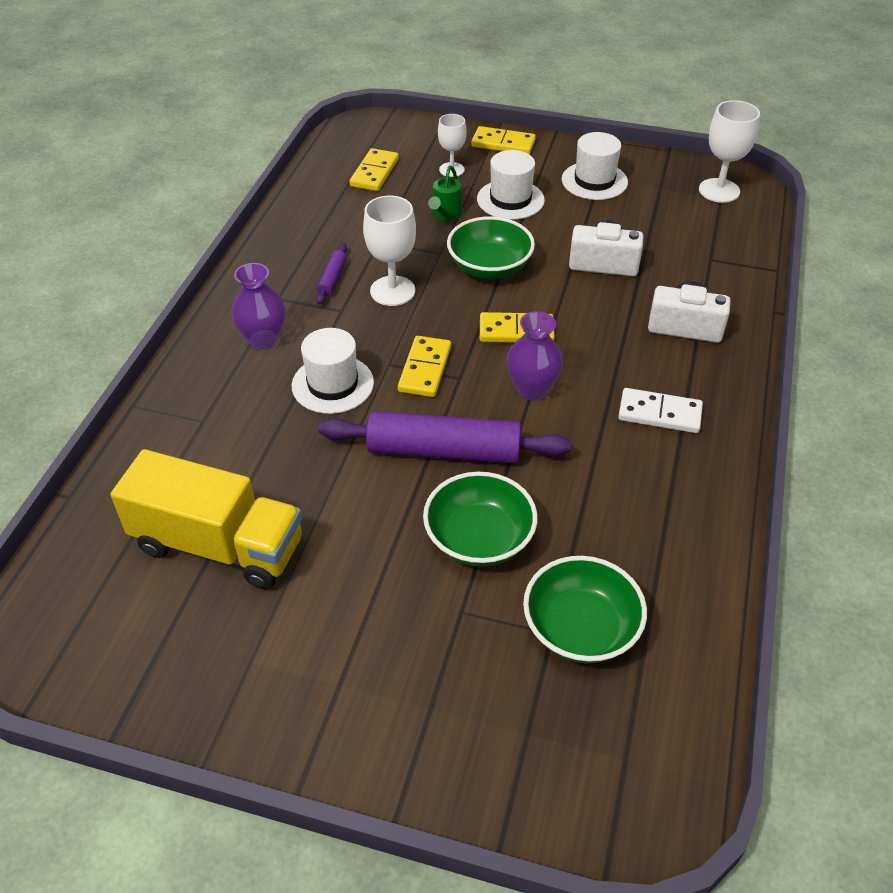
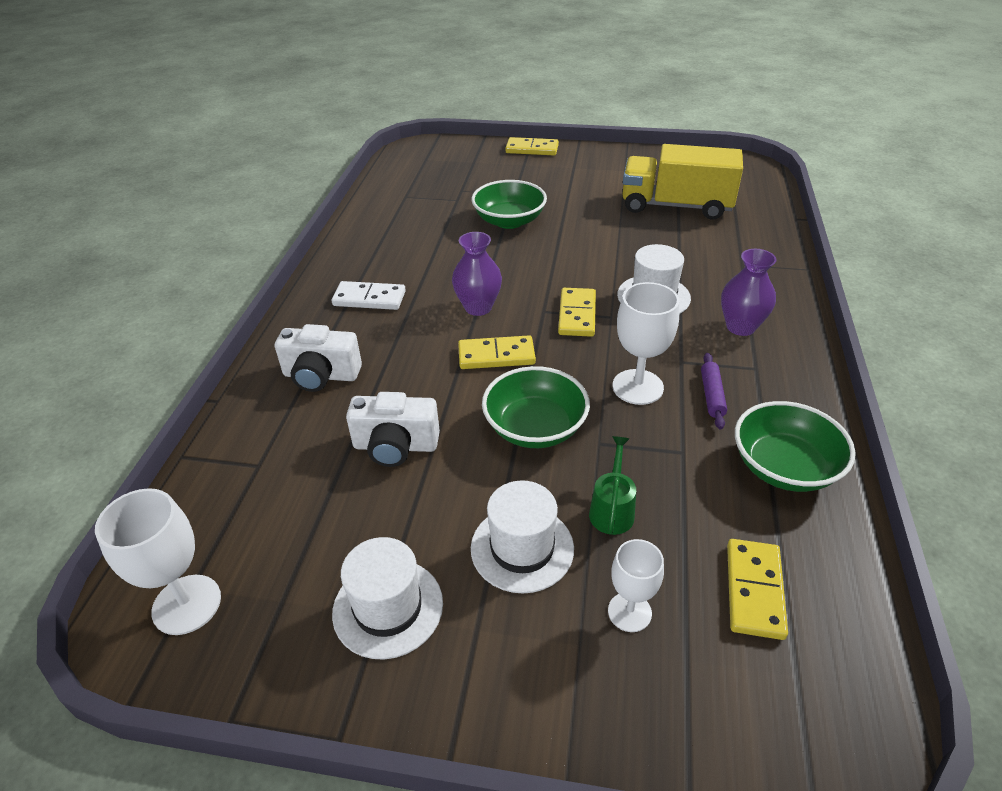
camera: 175 degrees right, 5 degrees down
purple rolling pin [319,411,571,463] -> none
yellow domino [471,126,536,154] -> yellow domino moved to [505,137,559,155]
green bowl [523,556,647,663] -> green bowl moved to [735,401,856,492]

